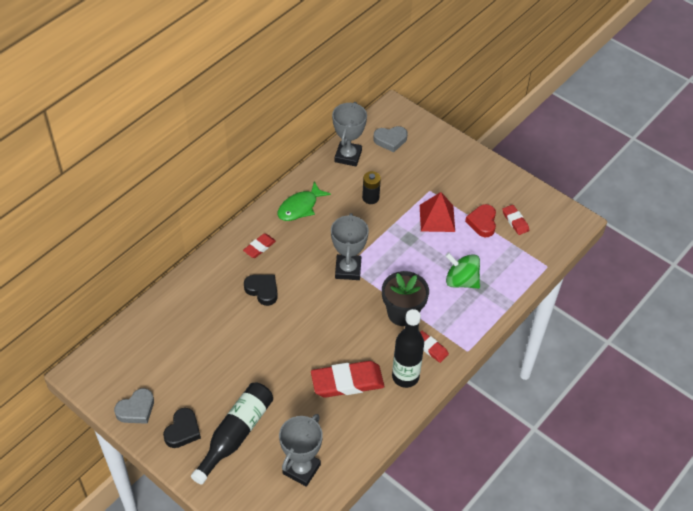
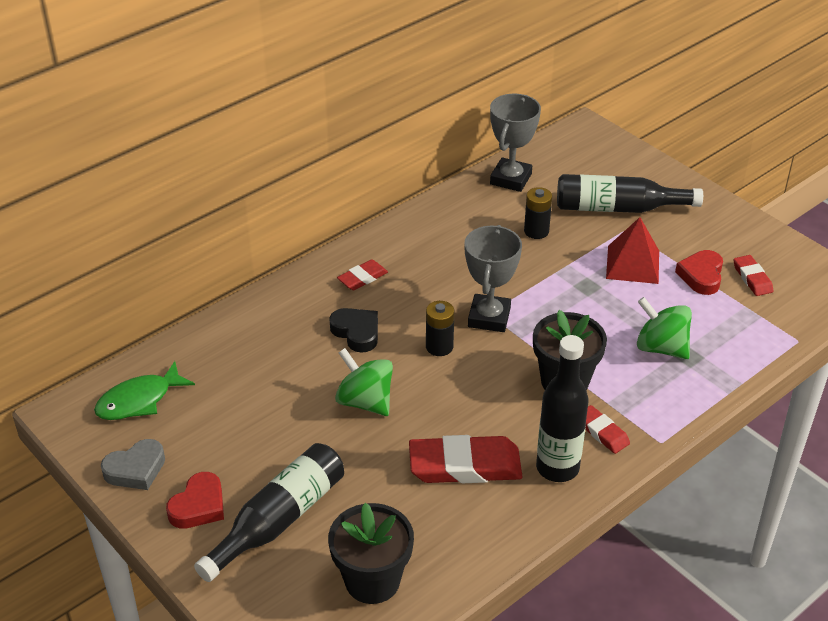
camera: 10 degrees right, 10 degrees down
black heart [163,408,201,448] -> red heart [166,472,224,529]
green fish [277,181,331,221] -> green fish moved to [94,361,195,420]
grey trophy [279,414,323,487] -> black flower pot [328,503,414,604]
grey heart [373,126,407,153] -> none
none -> green spinning top [335,348,393,416]
none -> black battery [426,301,454,356]
none -> black bottle [557,174,703,213]

